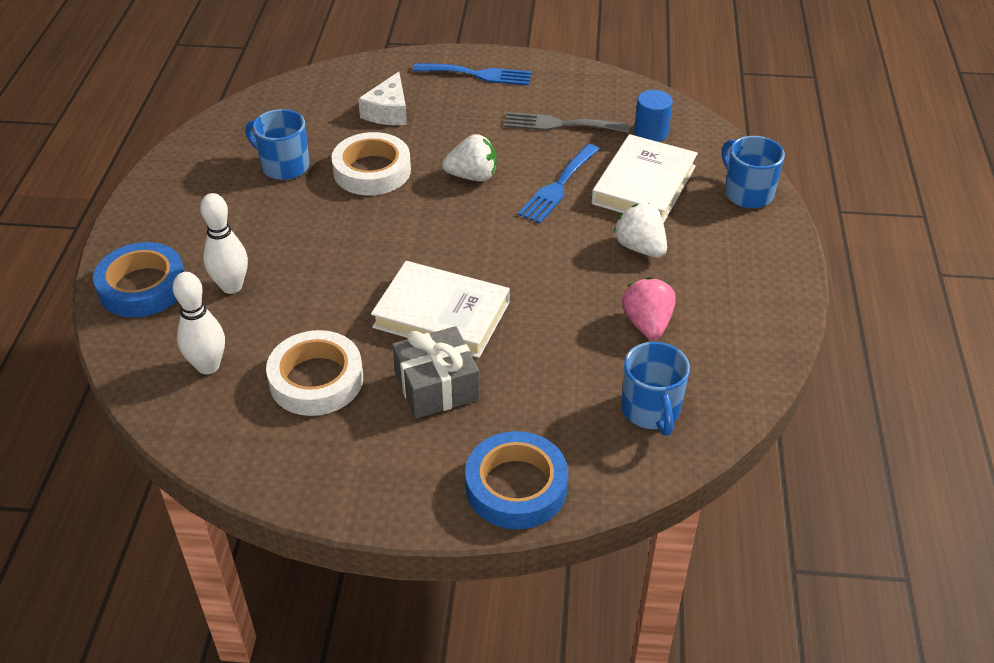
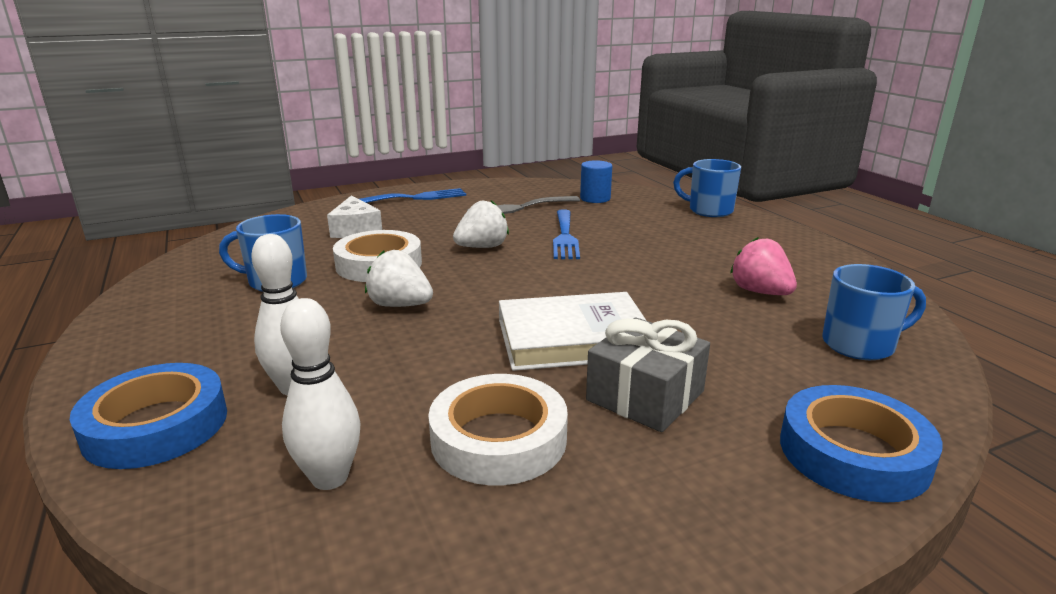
camera: 30 degrees left, 20 degrees down
white book [592,134,698,223] -> none
white strawberry [614,203,667,257] -> white strawberry moved to [365,250,433,307]
blue mug [621,342,690,436] -> blue mug turned 60 degrees counterclockwise [822,264,926,360]

